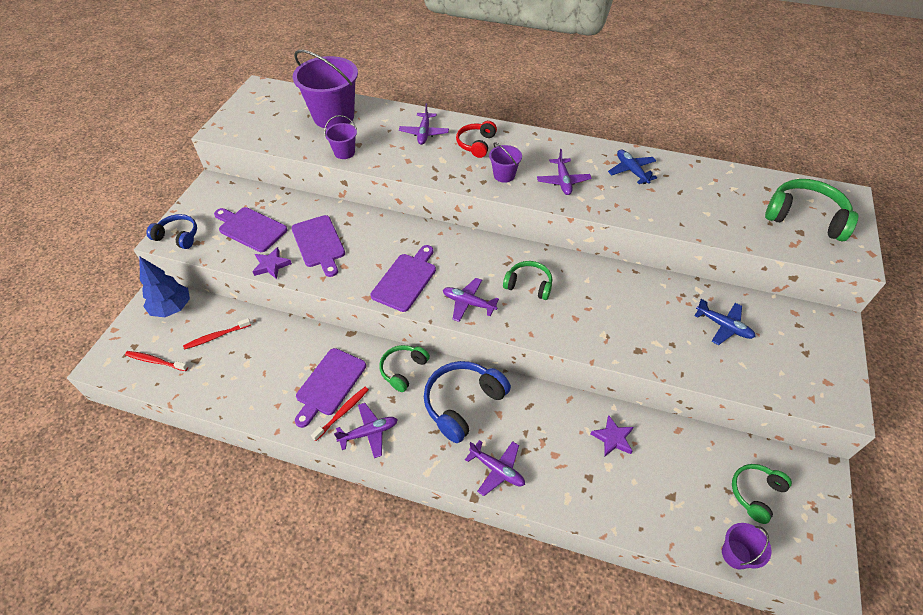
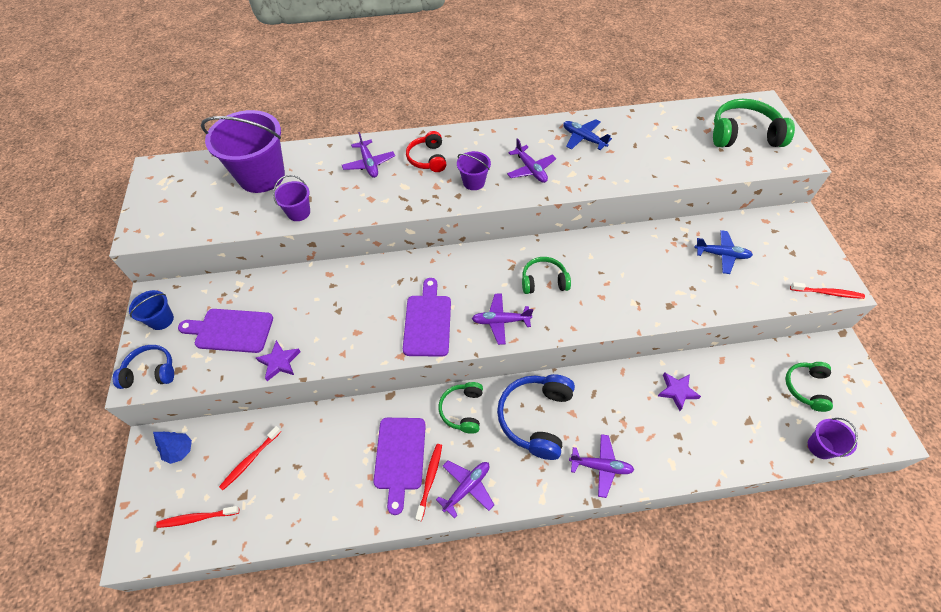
camera: 25 degrees left, 5 degrees up
blue tree [139,256,190,317] -> blue tree [153,432,192,464], size x0.62
purple cutting board [291,215,345,277] -> none
none -> blue bucket [129,290,174,330]
none -> red toothbrush [790,282,865,299]

